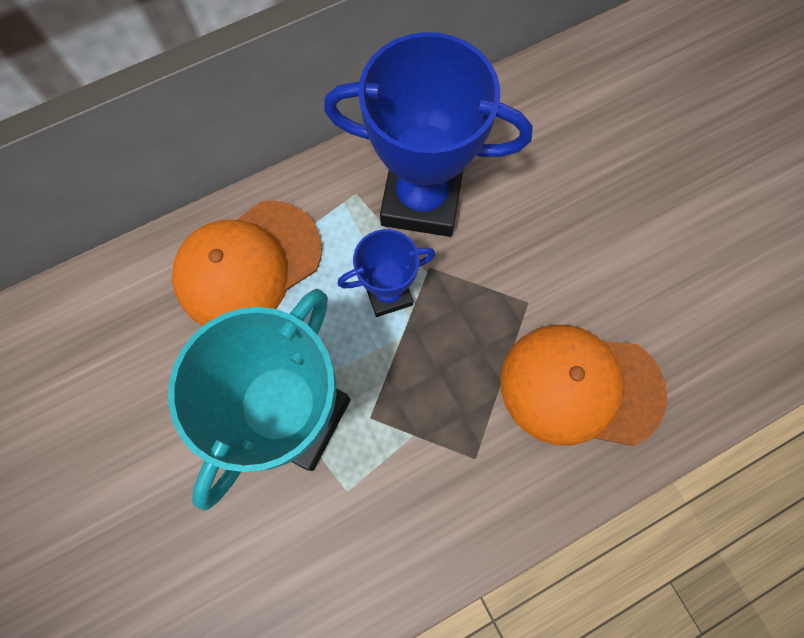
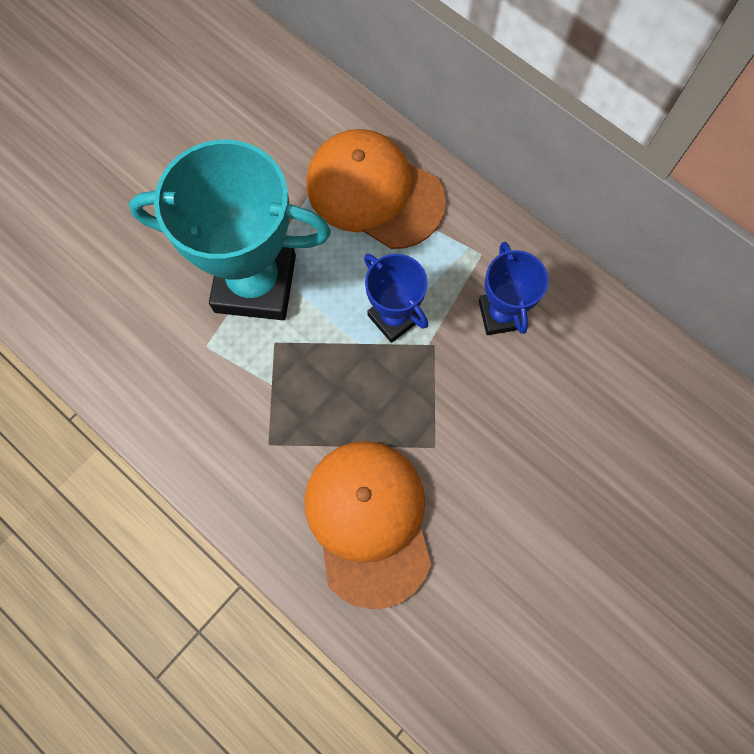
camera: 70 degrees right, 0 degrees up
blue trophy [324,32,533,237] -> blue trophy [479,242,549,335], size x0.52

